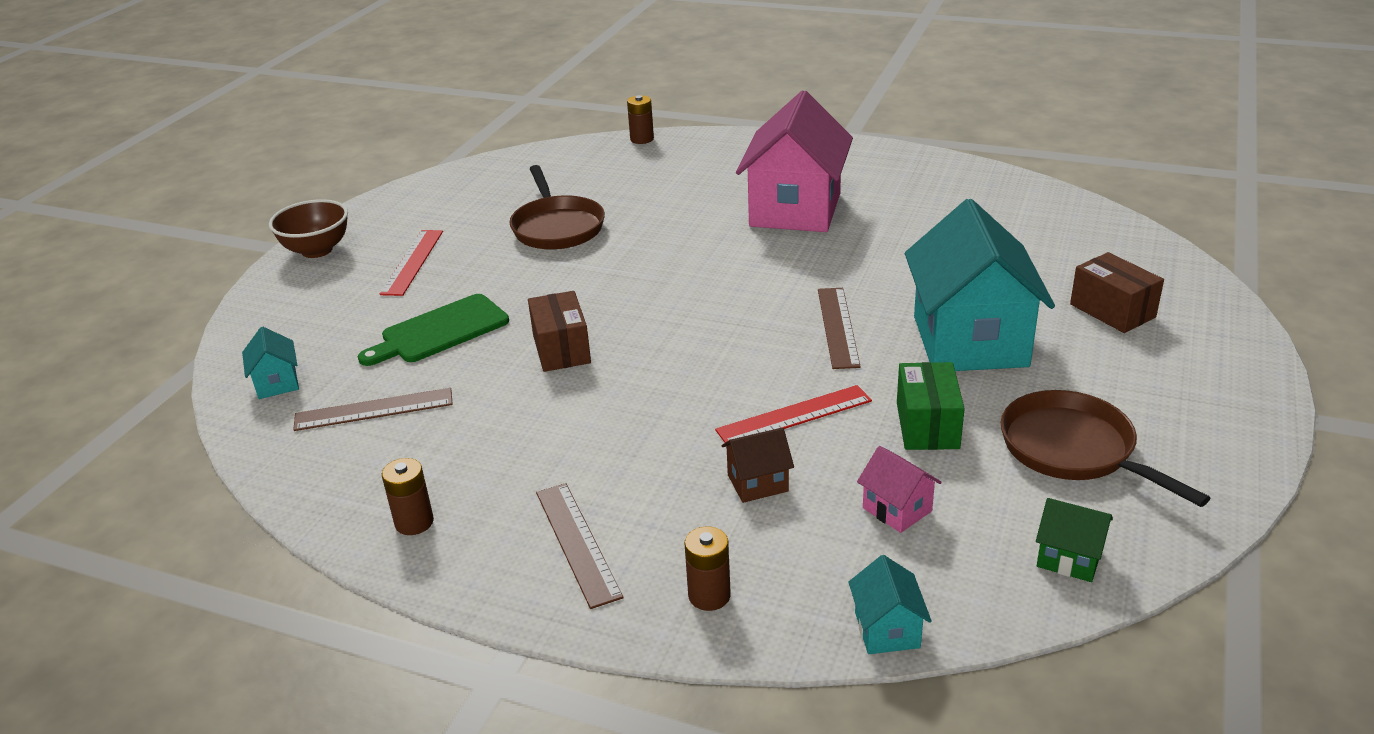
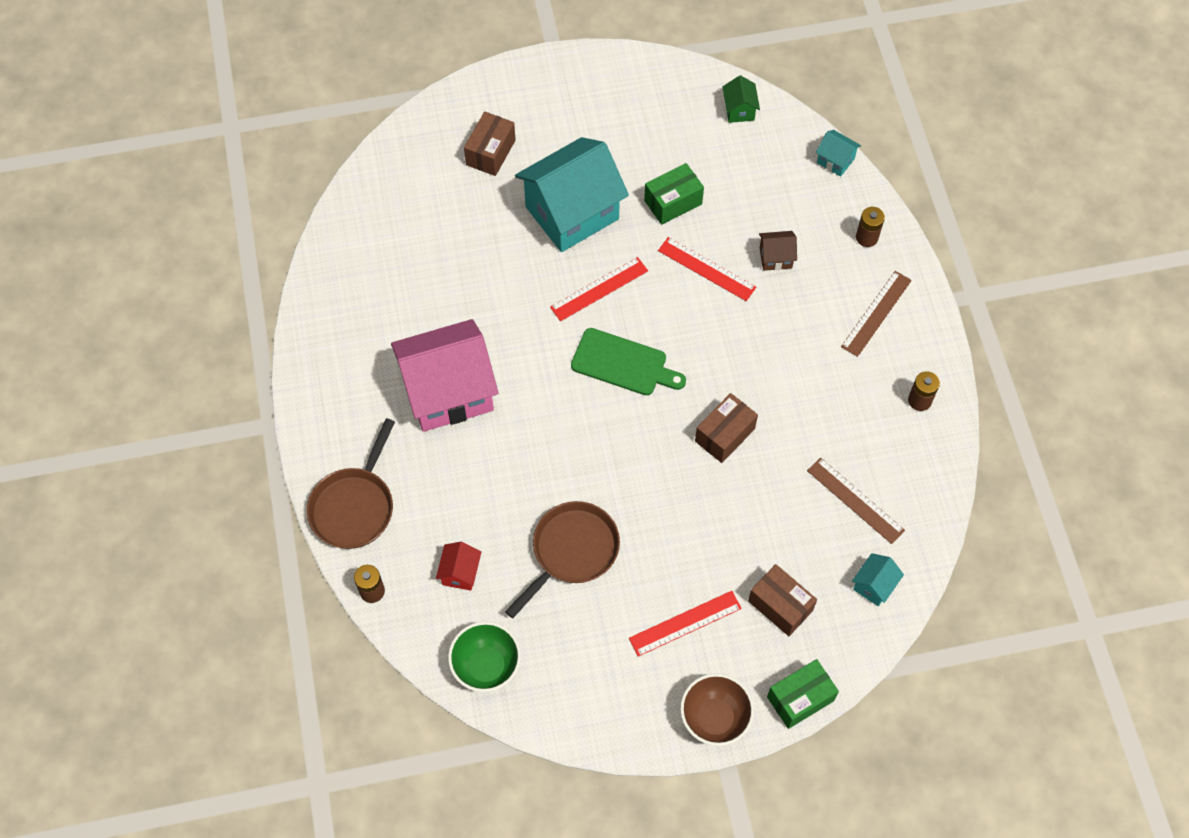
camera: 125 degrees left, 30 degrees up
green cutting board [358,294,509,366] -> green cutting board moved to [571,328,686,395]
brown house [722,427,794,503] -> brown house turned 45 degrees counterclockwise [759,231,797,271]
brown ruler [818,288,861,369] -> red ruler [550,257,648,321]
turquoise house [848,555,932,654] -> turquoise house turned 75 degrees clockwise [816,130,861,177]
pink house [857,446,942,533] -> none
brown pan [1001,390,1210,507] -> brown pan moved to [307,418,395,549]
none -> red house [436,542,481,591]
none -> green bowl [448,622,521,692]
none -> brown box [748,564,817,636]
none -> green box [767,659,839,729]

